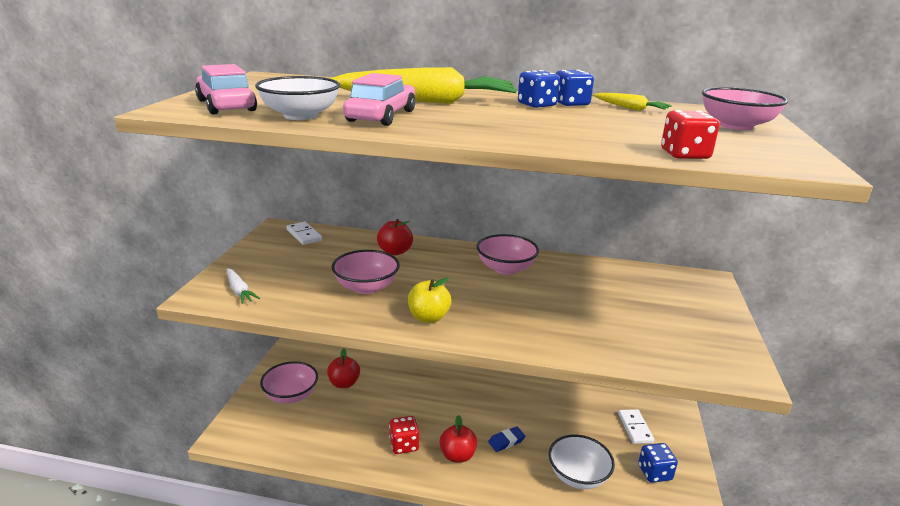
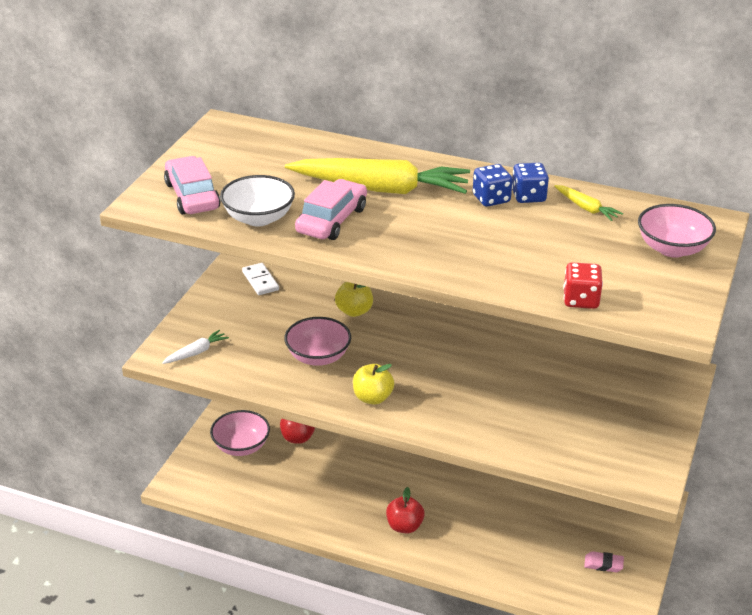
camera: 10 degrees right, 10 degrees up
white carrot [227,268,260,304] -> white carrot turned 105 degrees counterclockwise [162,330,229,364]
red apple [377,219,413,255] -> yellow apple [335,282,373,317]
red dice [389,416,420,454] -> none
pink bowl [477,234,539,275] -> none
blue eraser [488,426,525,452] -> none
white bowl [549,435,615,489] -> none
white domino [618,409,654,444] -> none
blue dice [638,443,678,483] -> pink eraser [584,551,624,572]

